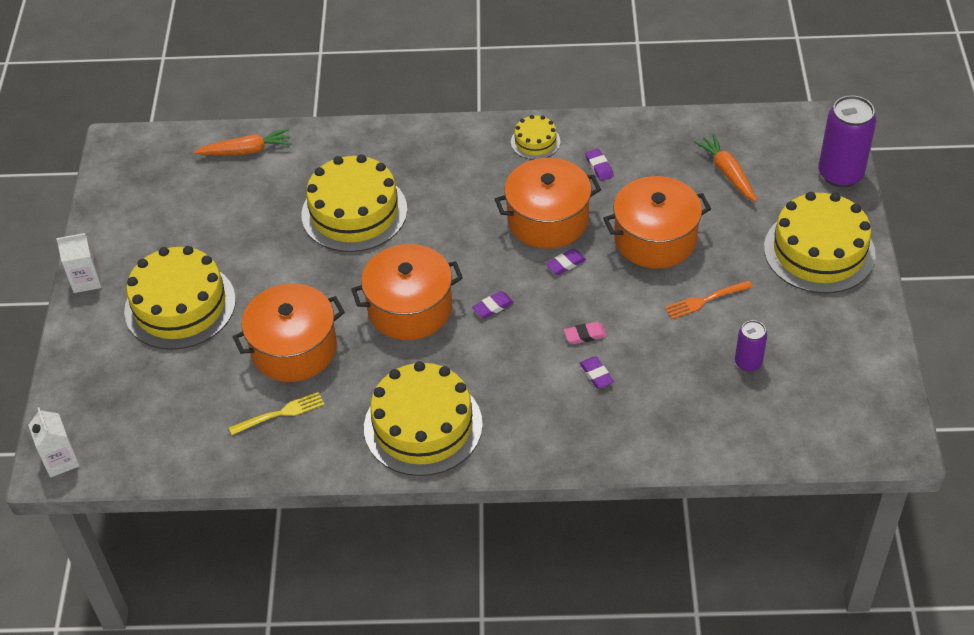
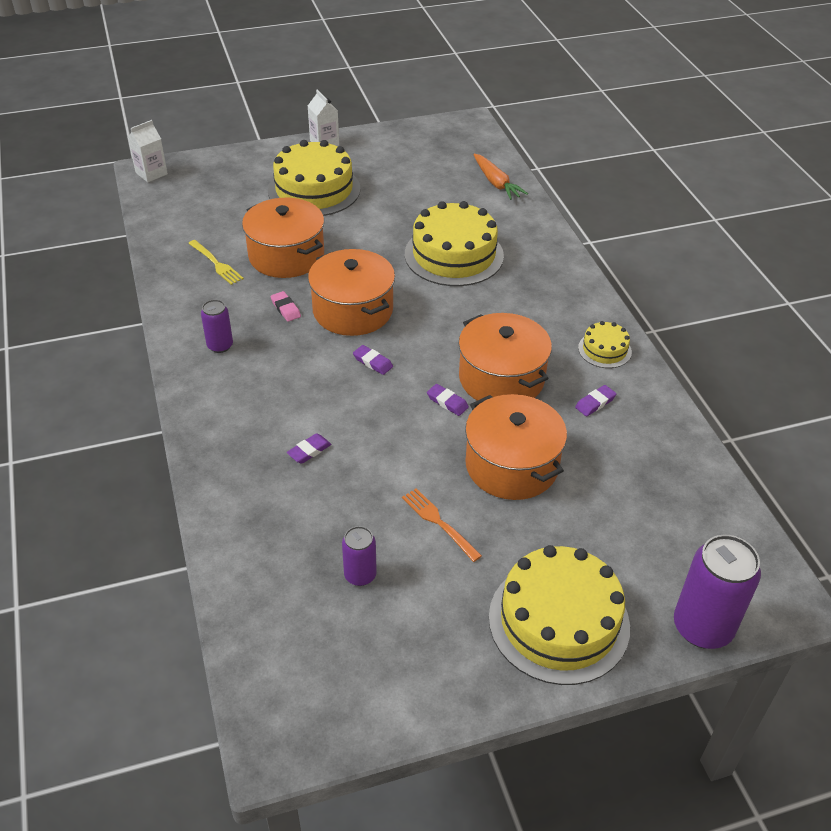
camera: 70 degrees right, 5 degrees down
yellow cake [364,361,483,476] -> purple can [201,299,233,353]
pink eraser [564,322,607,344] -> pink eraser moved to [271,291,301,322]
orange carrot [694,134,757,202] -> none

